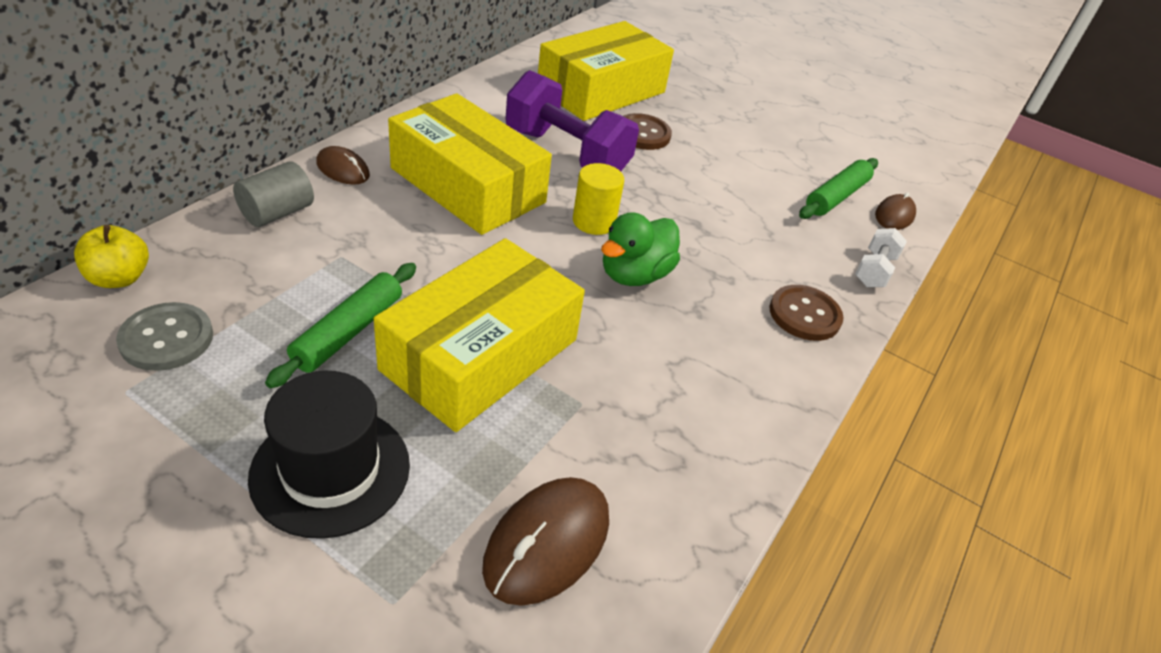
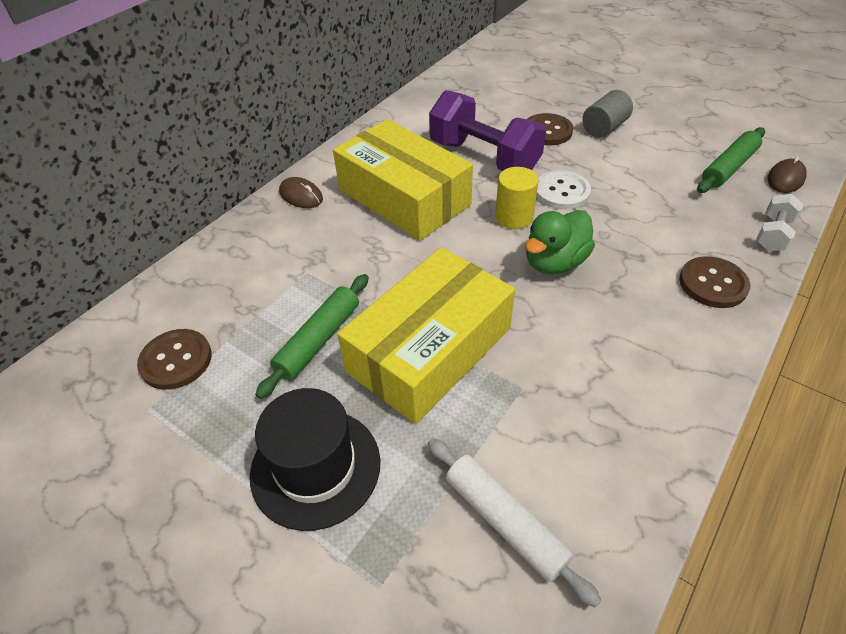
camera: 10 degrees right, 5 degrees up
yellow apple [74,225,149,288] -> none
grey button [116,302,213,371] -> brown button [137,329,212,390]
grey cylinder [233,161,314,227] -> grey cylinder moved to [582,90,633,138]
brown mouse [482,477,609,606] -> white rolling pin [428,438,601,608]
yellow box [538,21,674,121] -> none
none -> white button [536,170,591,210]

